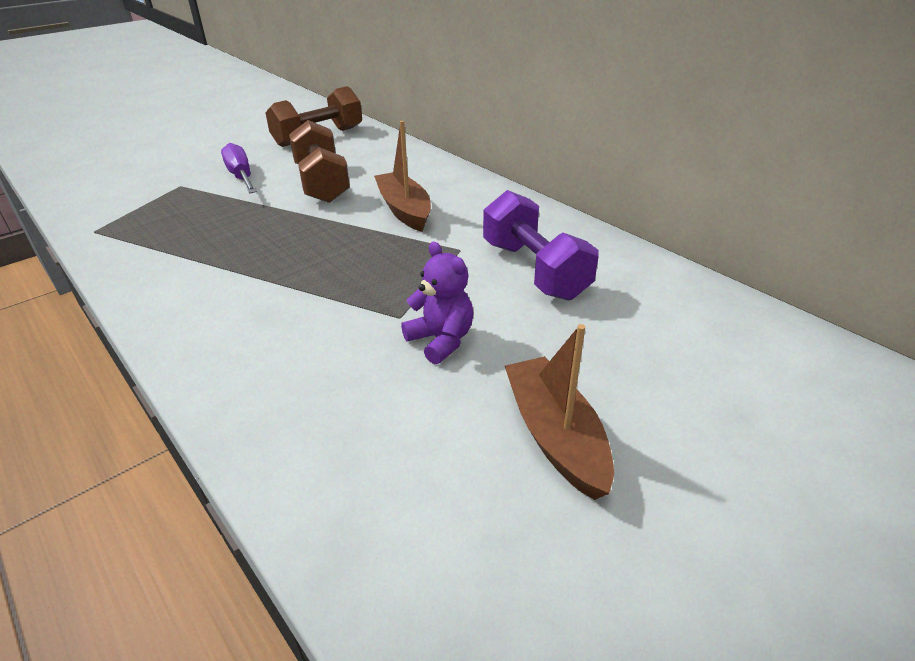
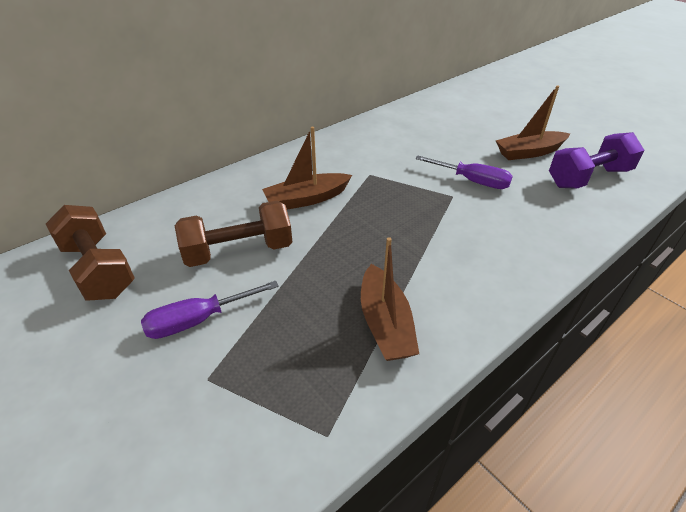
camera: 90 degrees left, 5 degrees up
purple teddy bear [401,242,473,364] -> purple screwdriver [415,155,513,189]
purple dumbbell [483,190,599,301] -> purple dumbbell moved to [549,132,645,189]
none -> brown boat [361,237,419,361]

